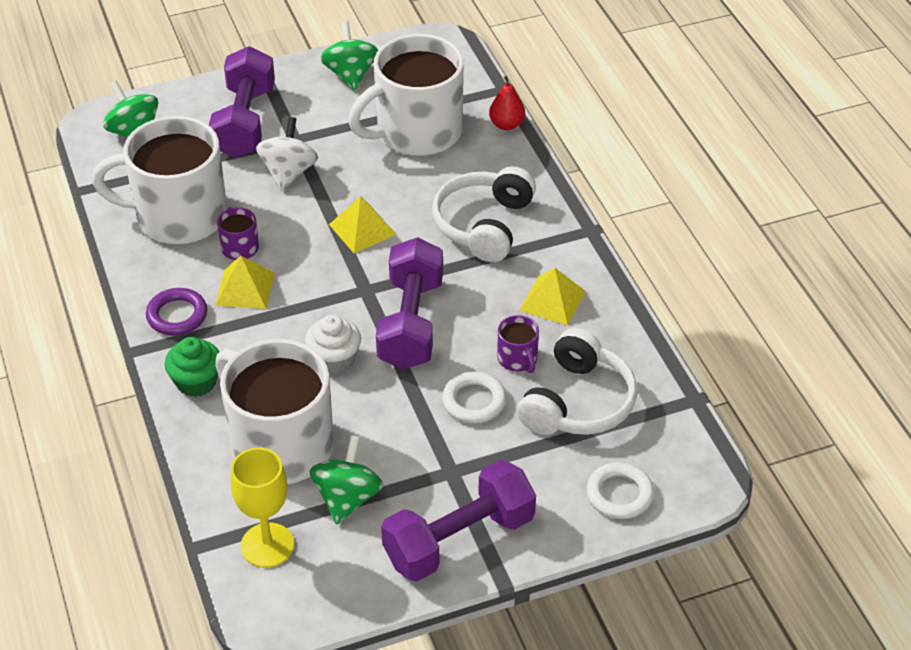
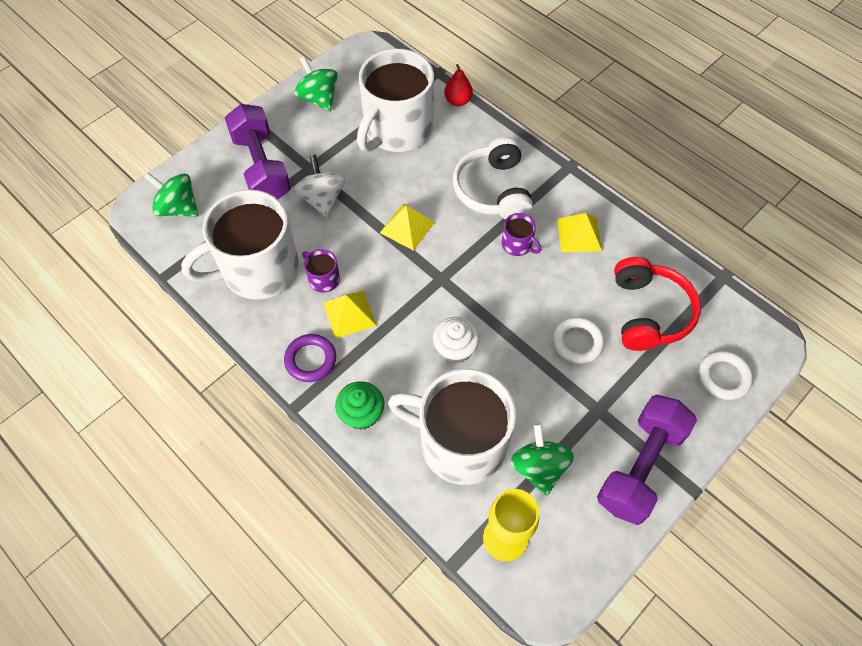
camera: 25 degrees left, 15 degrees up
purple dumbbell [376,237,443,370] -> none
purple mug [497,315,539,373] -> purple mug moved to [502,213,542,256]
white headphones [517,328,637,435] -> red headphones [614,257,701,351]

